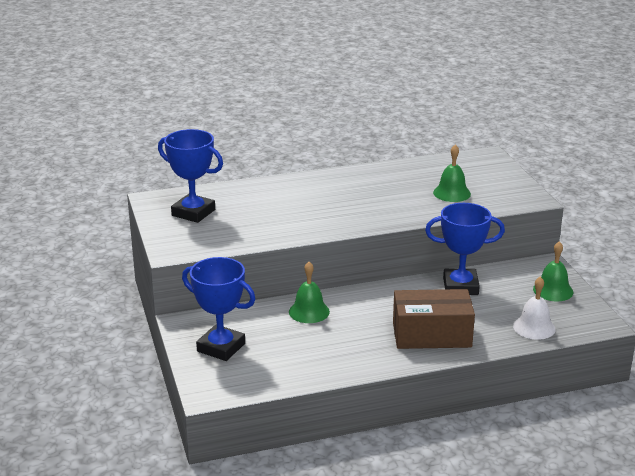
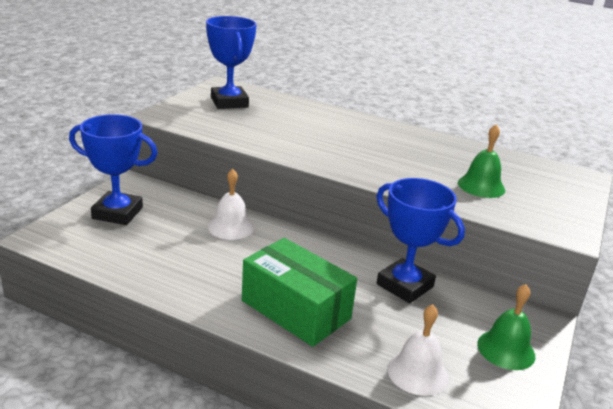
camera: 40 degrees right, 0 degrees up
blue trophy [182,257,256,361] -> blue trophy turned 60 degrees counterclockwise [69,114,158,225]
green bell [289,262,330,323] -> white bell [208,169,254,240]
brown box [393,289,475,349] -> green box [242,238,357,347]

